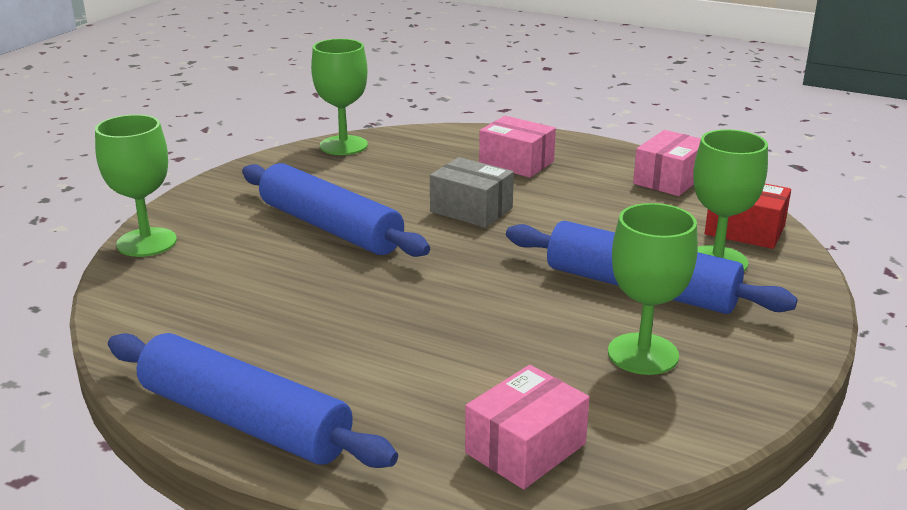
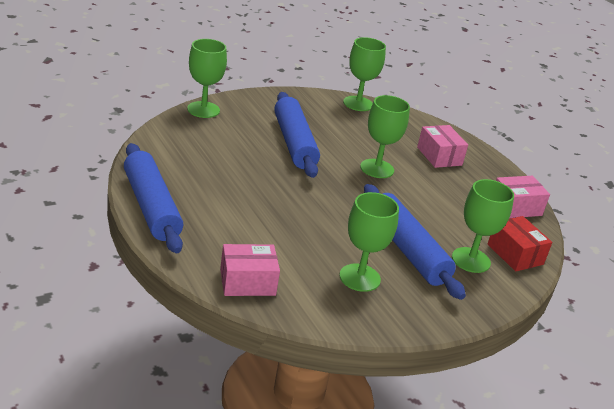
camera: 30 degrees right, 5 degrees up
grey box [430,157,514,228] -> green goblet [360,95,410,178]

